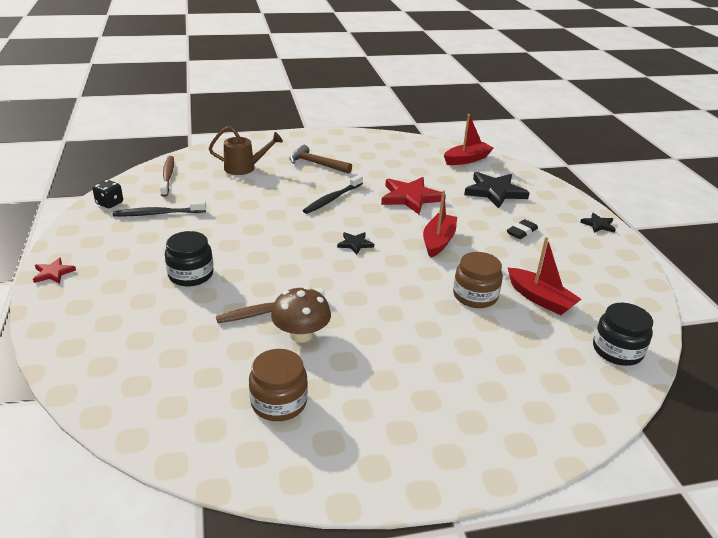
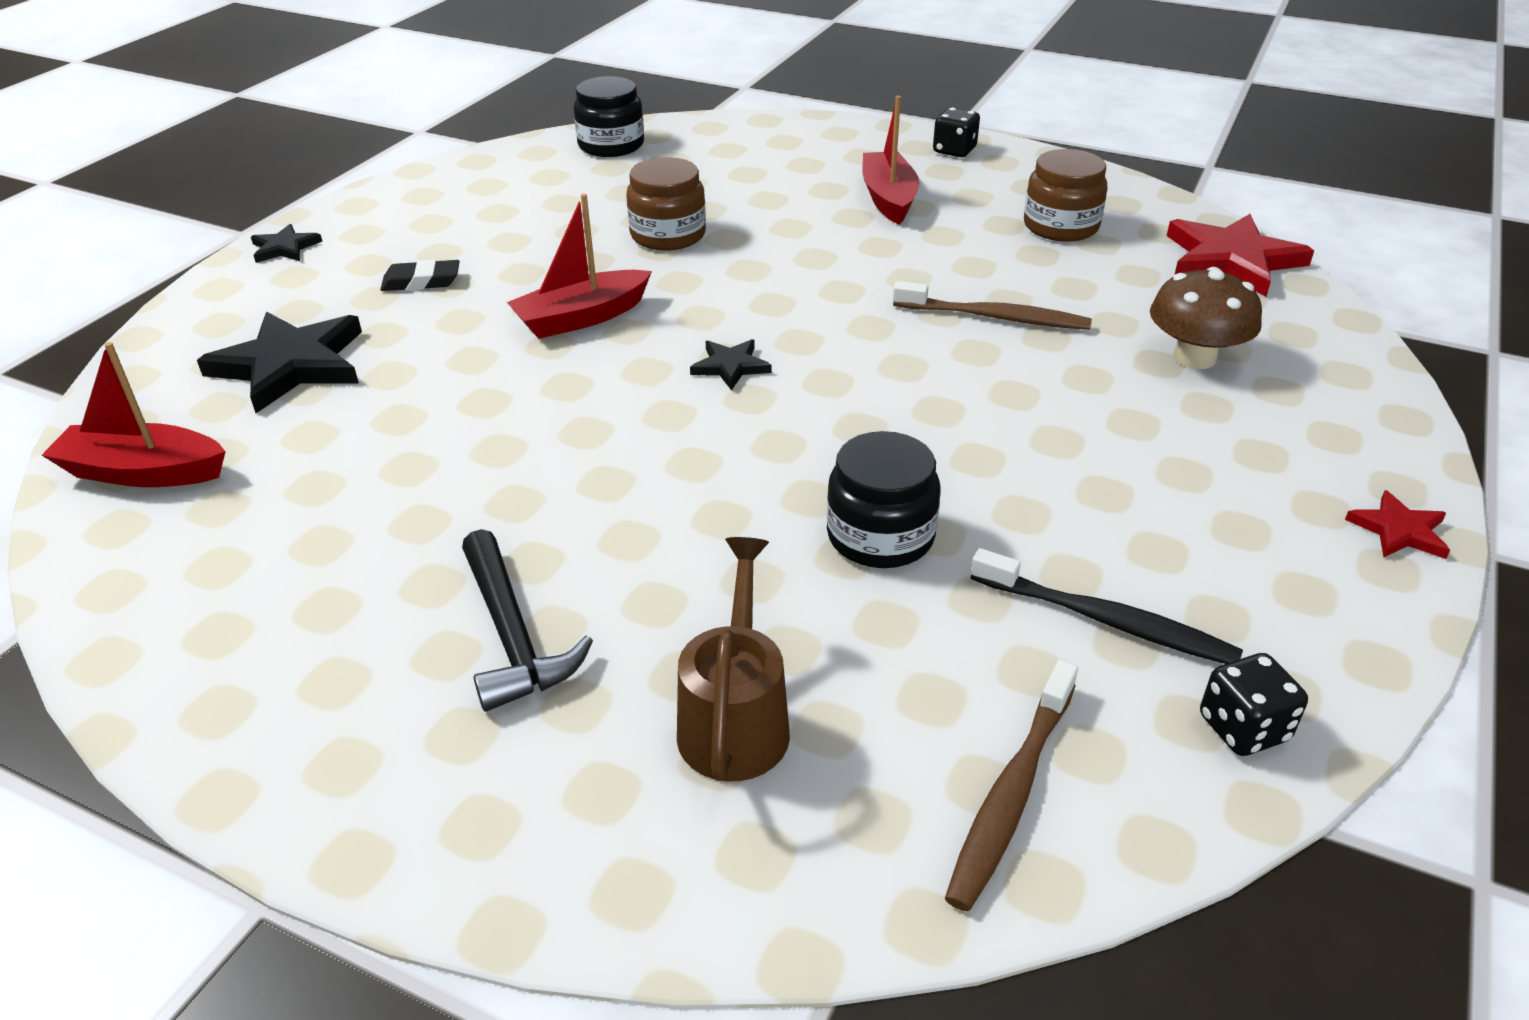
camera: 140 degrees left, 5 degrees up
black jar [165,231,214,286] -> black jar moved to [826,431,940,568]
brown watering can [209,126,283,175] -> brown watering can turned 60 degrees clockwise [677,537,790,781]
brown mushroom [271,286,331,343] -> brown mushroom moved to [1150,267,1262,369]
brown hammer [289,145,352,174] -> black hammer [462,529,593,712]
black toothbrush [303,175,363,214] -> none
red star [381,177,446,214] -> red star moved to [1167,214,1314,297]
red boat [508,237,581,315] -> red boat moved to [862,96,919,225]
none -> black dice [933,108,980,157]

